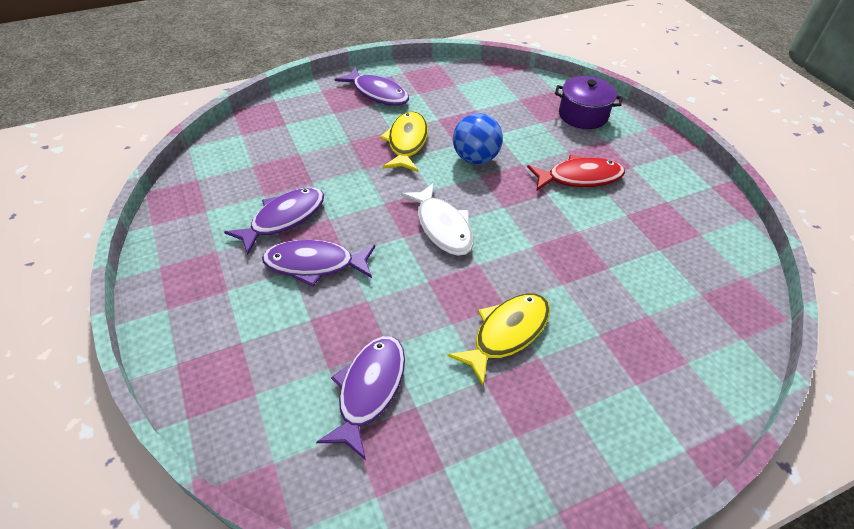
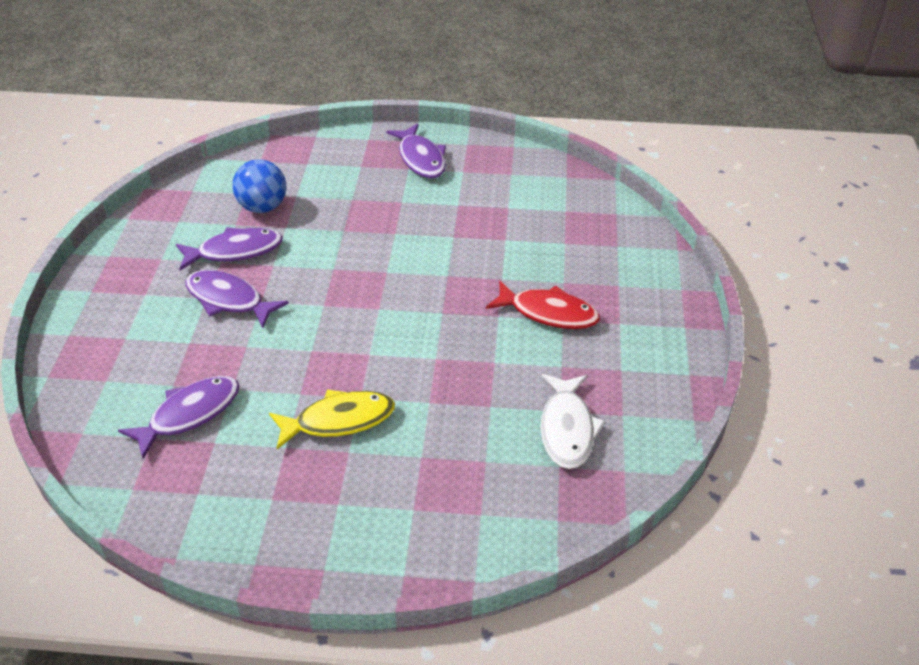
camera: 30 degrees right, 5 degrees down
yellow fish [380,111,428,172] -> none
white fish [401,183,474,256] -> white fish moved to [541,374,605,469]
blue ball [453,113,503,164] -> blue ball moved to [232,159,286,213]
purple pot [555,76,622,129] -> none

